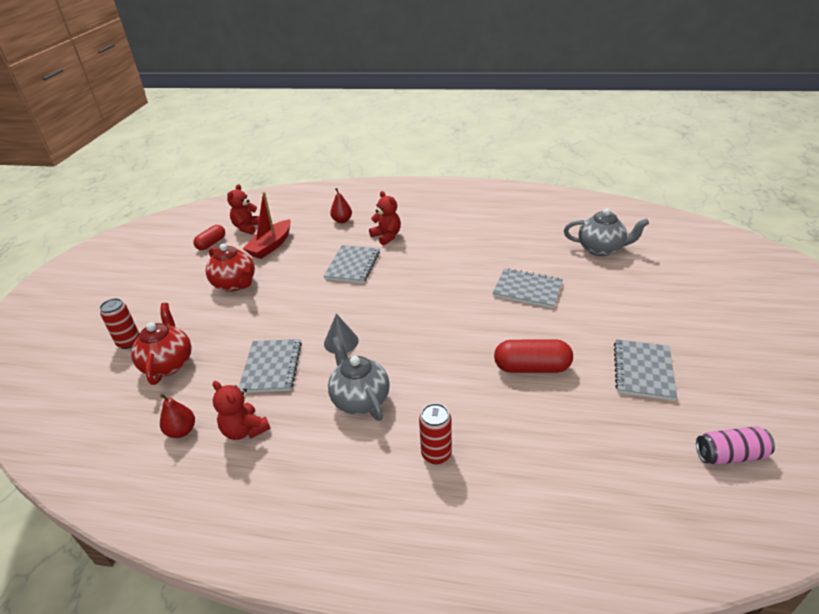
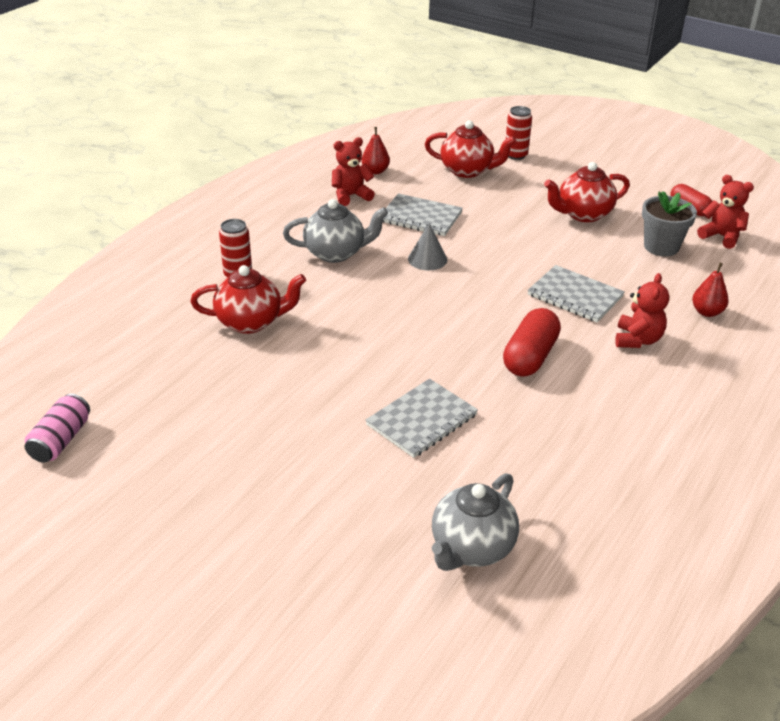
camera: 110 degrees right, 0 degrees up
red boat [243,192,291,259] -> grey flower pot [642,191,697,256]
red teddy bear [369,191,401,245] -> red teddy bear turned 60 degrees counterclockwise [615,273,669,348]
red capsule [494,339,573,373] -> red capsule moved to [503,308,561,377]
grey notebook [614,339,677,401] -> none
none -> red teapot [190,265,306,334]

